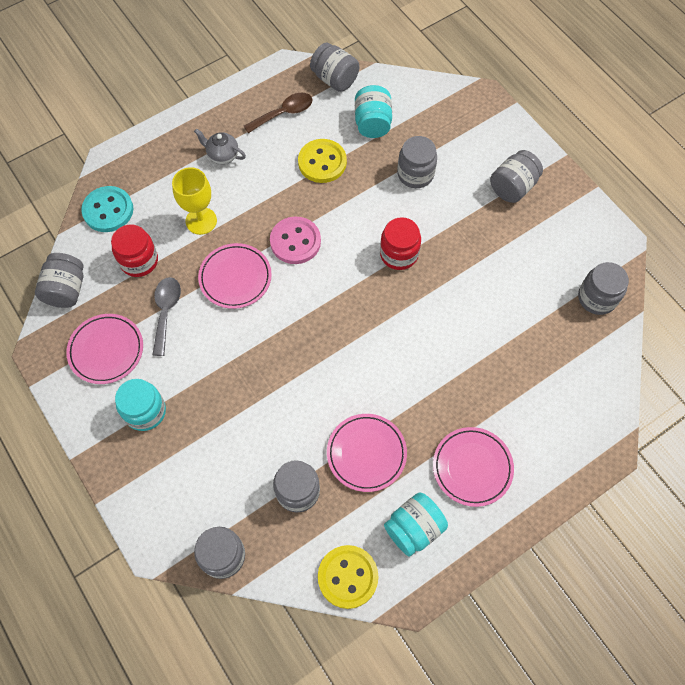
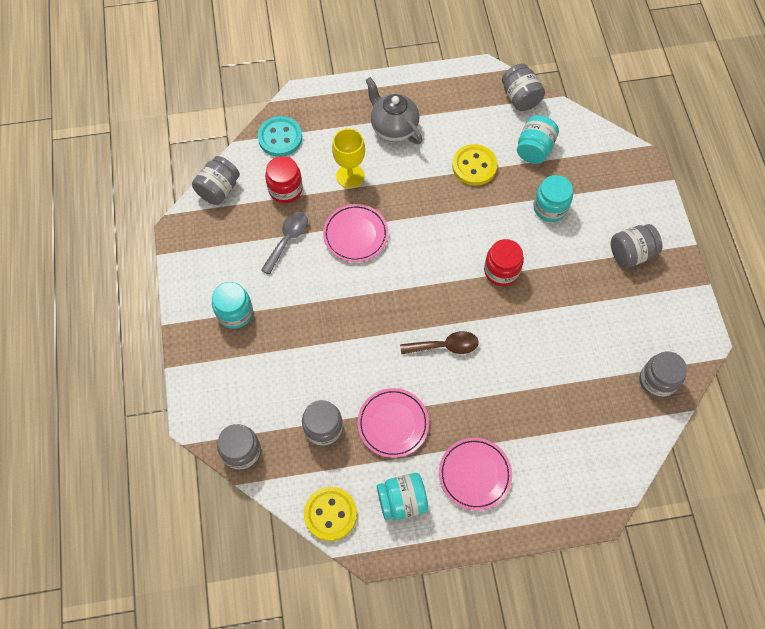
camera: 25 degrees right, 0 degrees up
pink plate [66,314,143,384] -> none
grey teapot [194,129,246,164] -> grey teapot [366,77,422,144], size x1.64
brown spoon [244,93,313,133] -> brown spoon moved to [400,331,479,354]
pink button [270,217,321,264] -> none
grey jar [397,136,437,188] -> turquoise jar [533,175,573,222]

